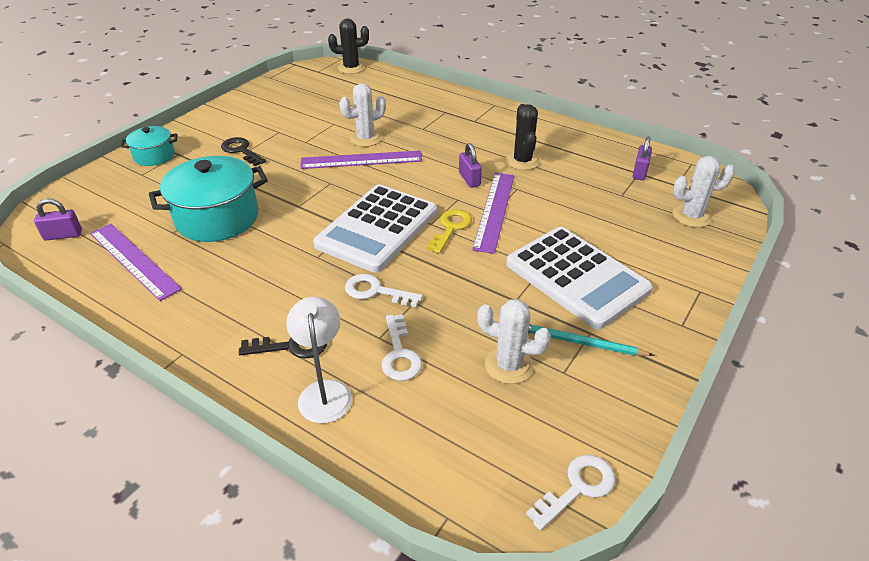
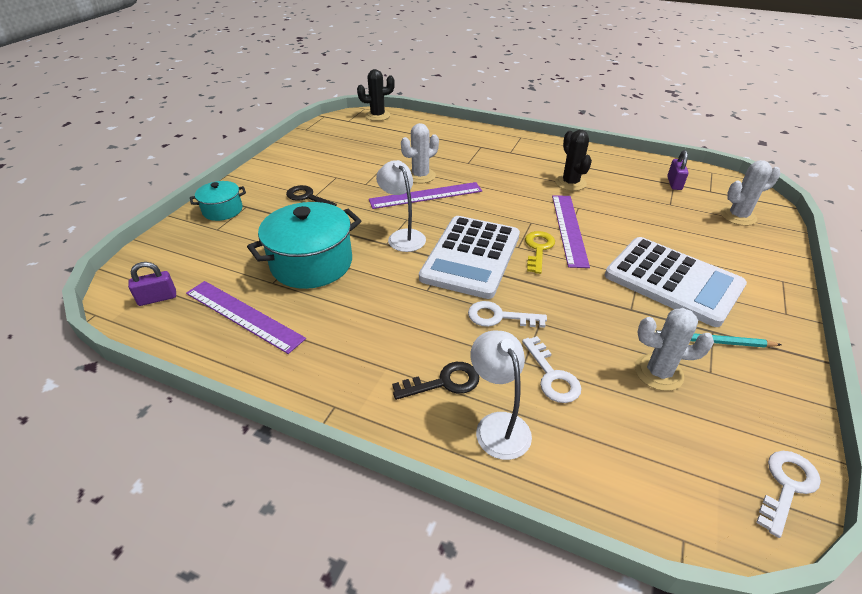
camera: 10 degrees left, 0 degrees up
purple padlock [459,143,482,188] -> none
none -> white lamp [376,160,426,252]

